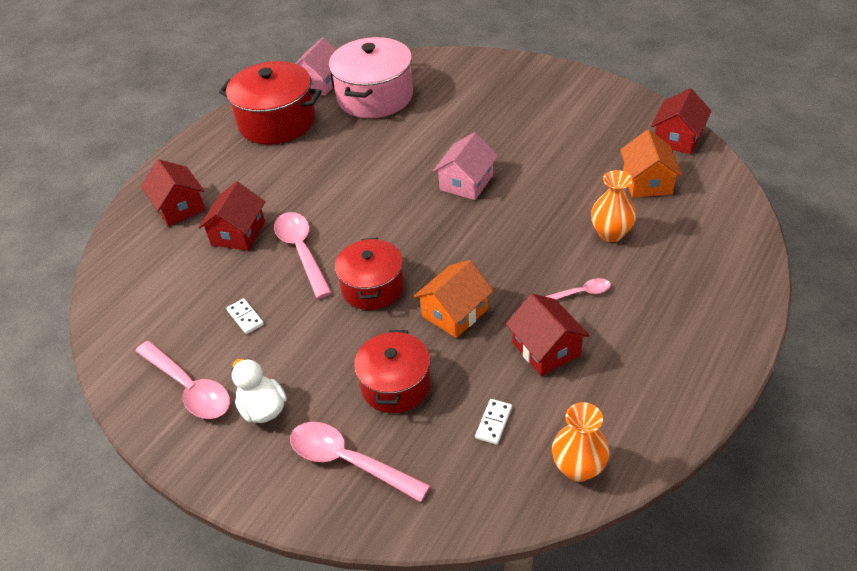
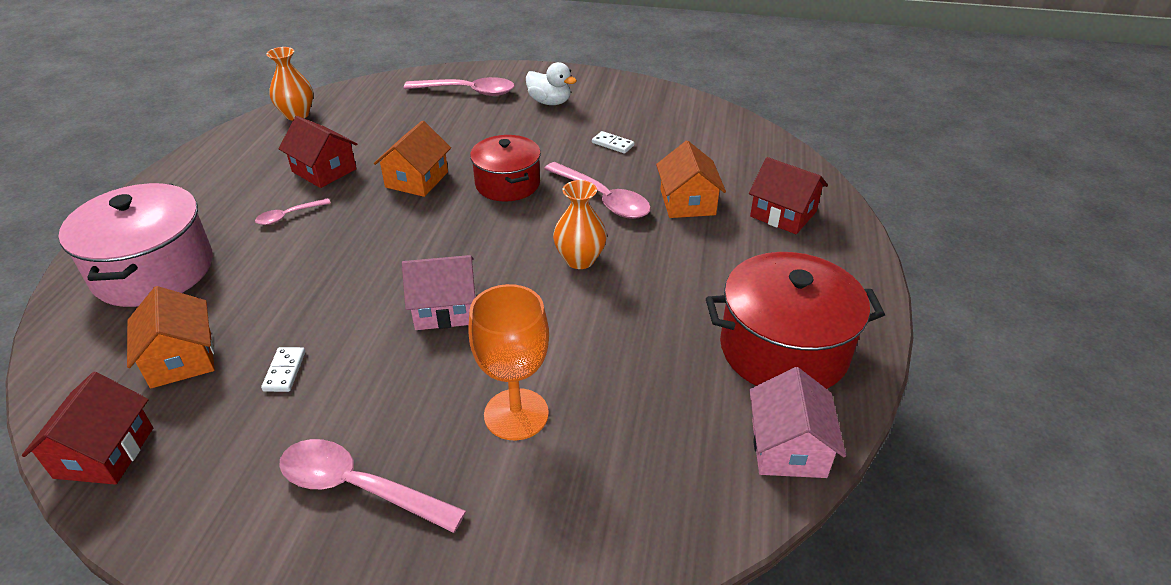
camera: 155 degrees right, 5 degrees down
pink spoon [135,341,230,419] -> pink spoon moved to [279,439,466,533]
red house [198,181,265,251] -> orange house [656,141,726,218]
pink pot [329,37,413,118] -> pink pot moved to [58,183,213,307]
red pot [354,330,431,413] -> none
pink house [433,132,498,200] -> pink house turned 75 degrees clockwise [402,255,475,330]
white domino [475,399,512,445] -> white domino moved to [261,347,305,392]
orange vase [591,170,636,242] -> orange vase moved to [553,180,607,269]
none -> orange goblet [468,284,549,440]

